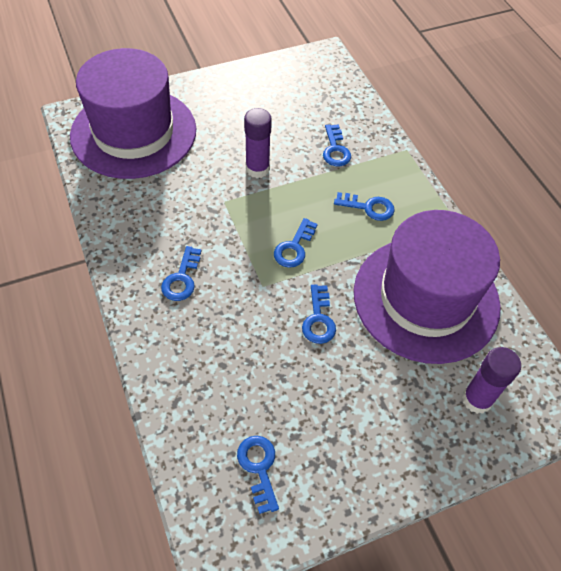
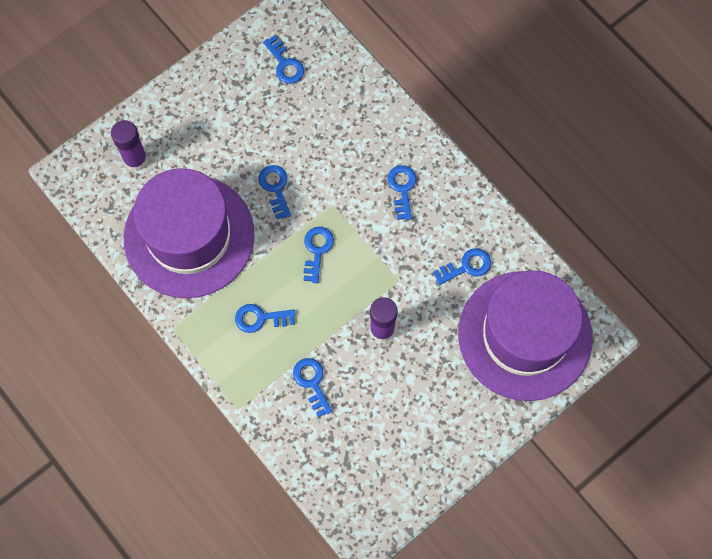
camera: 165 degrees right, 15 degrees up
none -> blue key [433,248,491,285]

